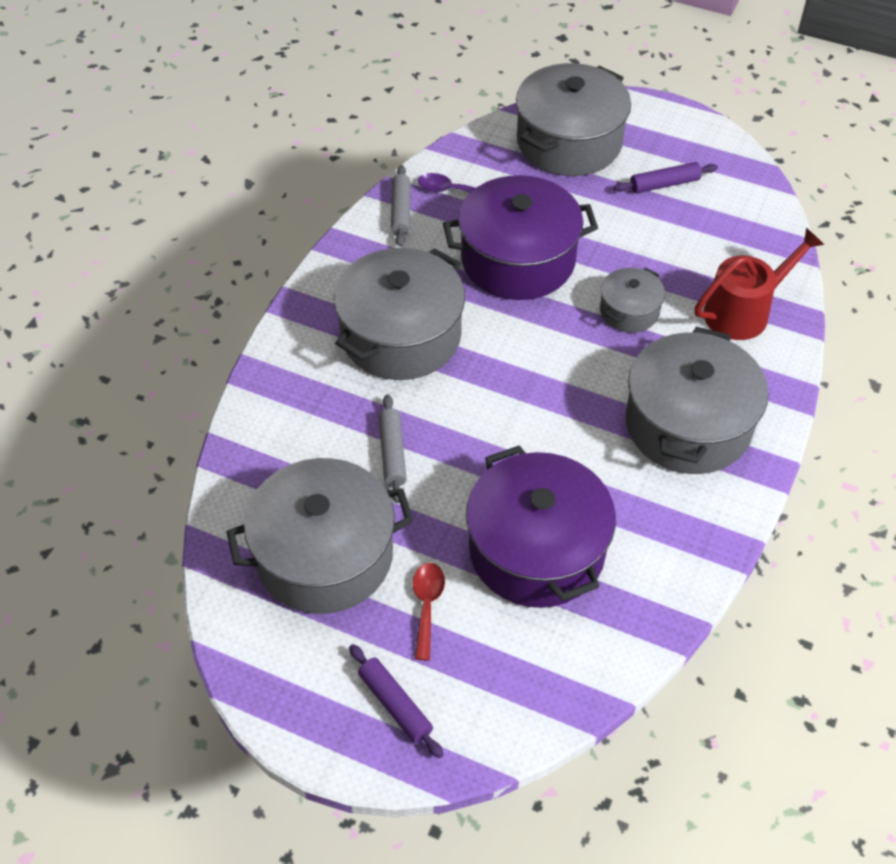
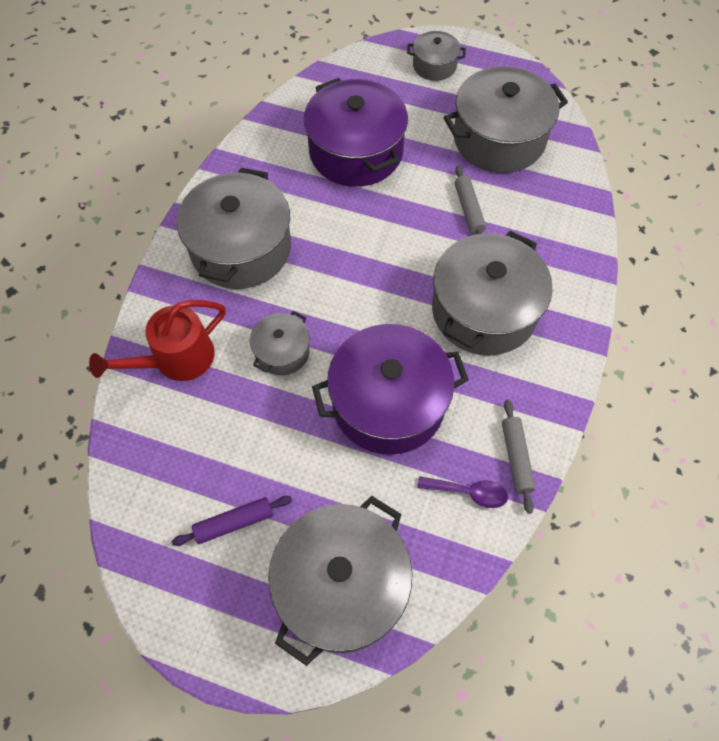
camera: 175 degrees right, 10 degrees up
purple rolling pin [349,644,443,758] -> grey pot [407,31,466,81]
red spoon [413,563,445,660] -> none

